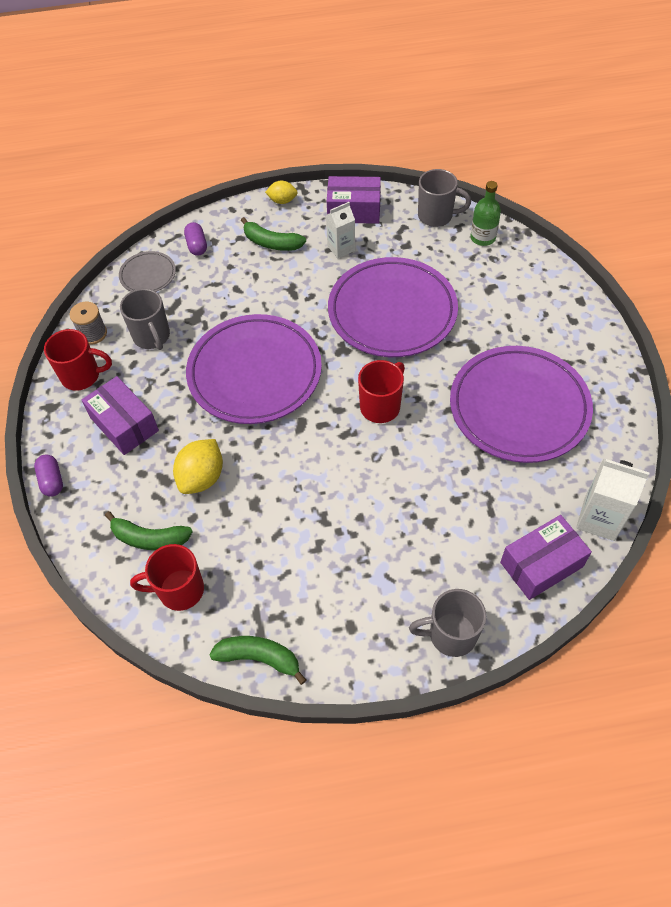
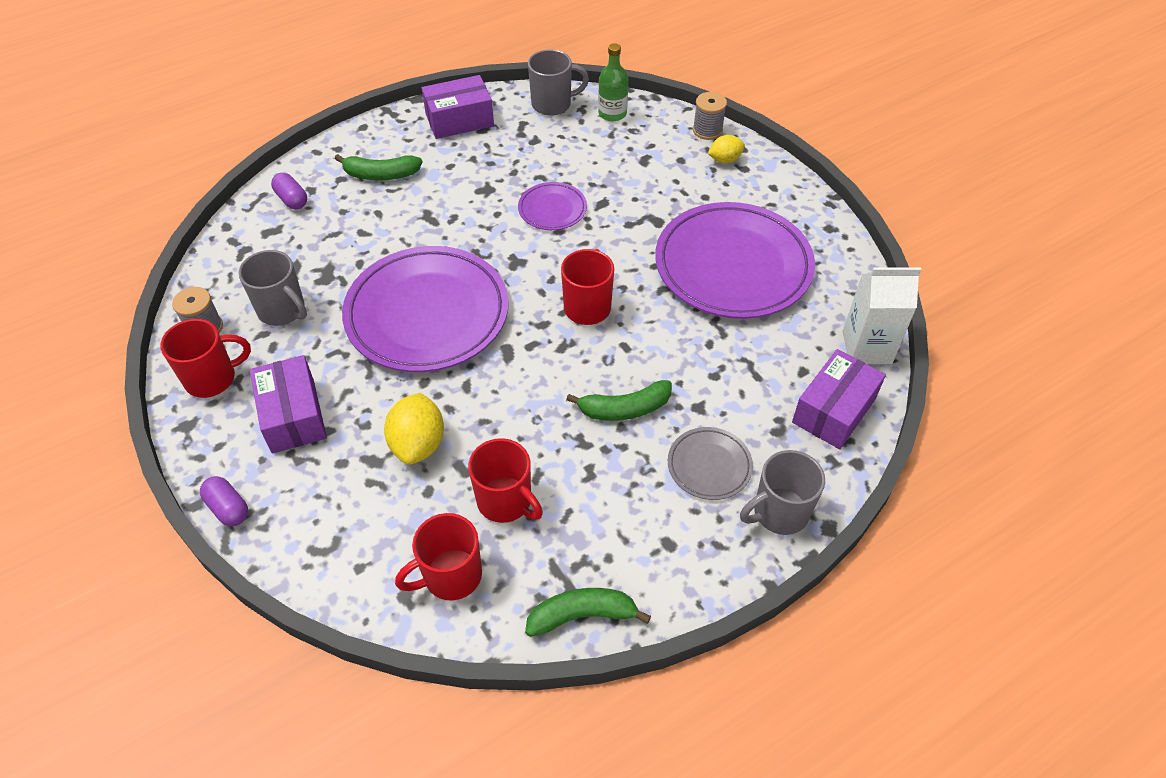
camera: 25 degrees left, 5 degrees down
purple box [81,376,159,455] -> purple box turned 45 degrees clockwise [250,355,327,454]
green banana [105,511,193,550] -> green banana moved to [566,380,672,421]
grey plate [119,251,176,292] -> grey plate moved to [668,427,753,500]
yellow lemon [265,181,298,204] -> yellow lemon moved to [708,135,745,163]
white carton [326,202,355,258] -> none
purple plate [328,257,458,357] -> purple plate [518,182,587,230], size x0.46
none -> red mug [468,438,543,523]
none -> grey spool [693,92,727,140]

